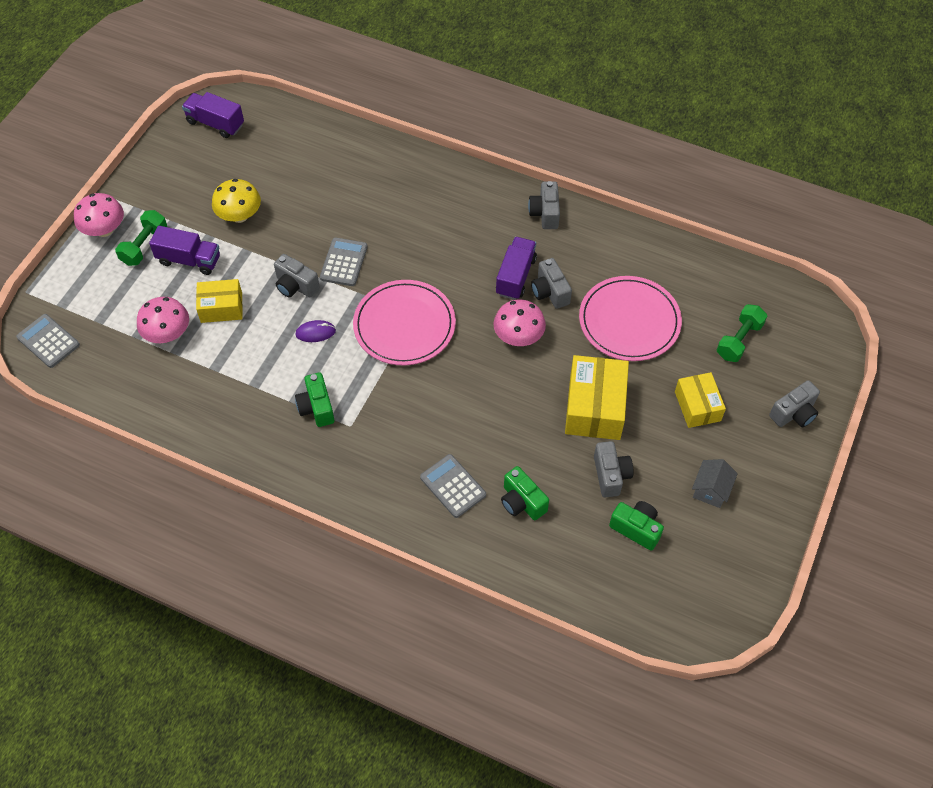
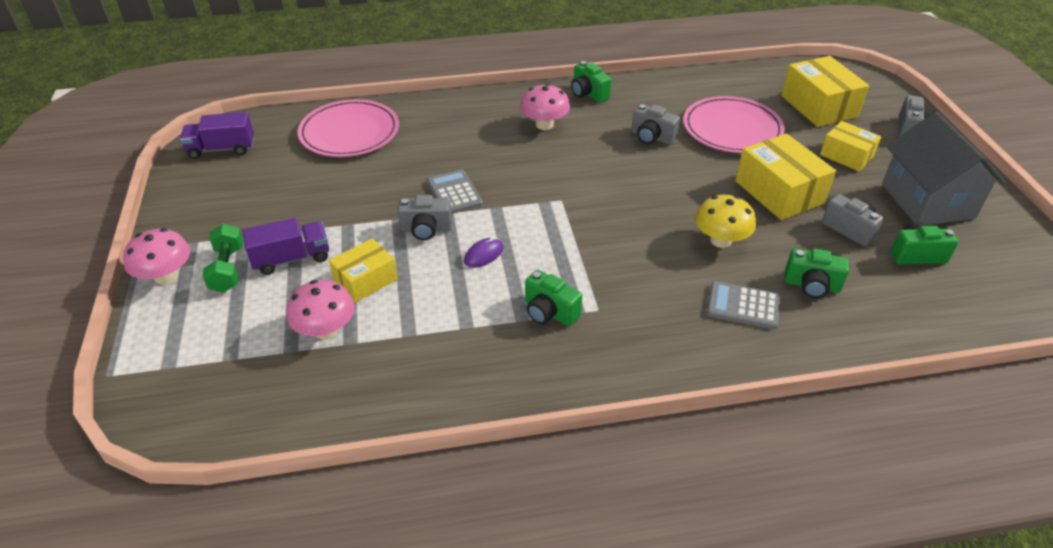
camera: 35 degrees left, 15 degrees down
grey calculator [16,314,80,368] -> none
yellow mushroom [212,179,261,223] -> yellow mushroom moved to [695,195,756,248]
pink plate [353,280,456,365] -> pink plate moved to [297,99,399,157]
pink mushroom [493,299,546,346] -> pink mushroom moved to [520,83,570,130]
purple truck [496,237,537,300] -> none
grey camera [528,181,560,229] -> green camera [571,61,612,103]
grey house [692,459,738,508] -> grey house [882,112,1006,225], size x2.20
green dumbbell [717,304,767,362] -> yellow box [781,56,869,127]

